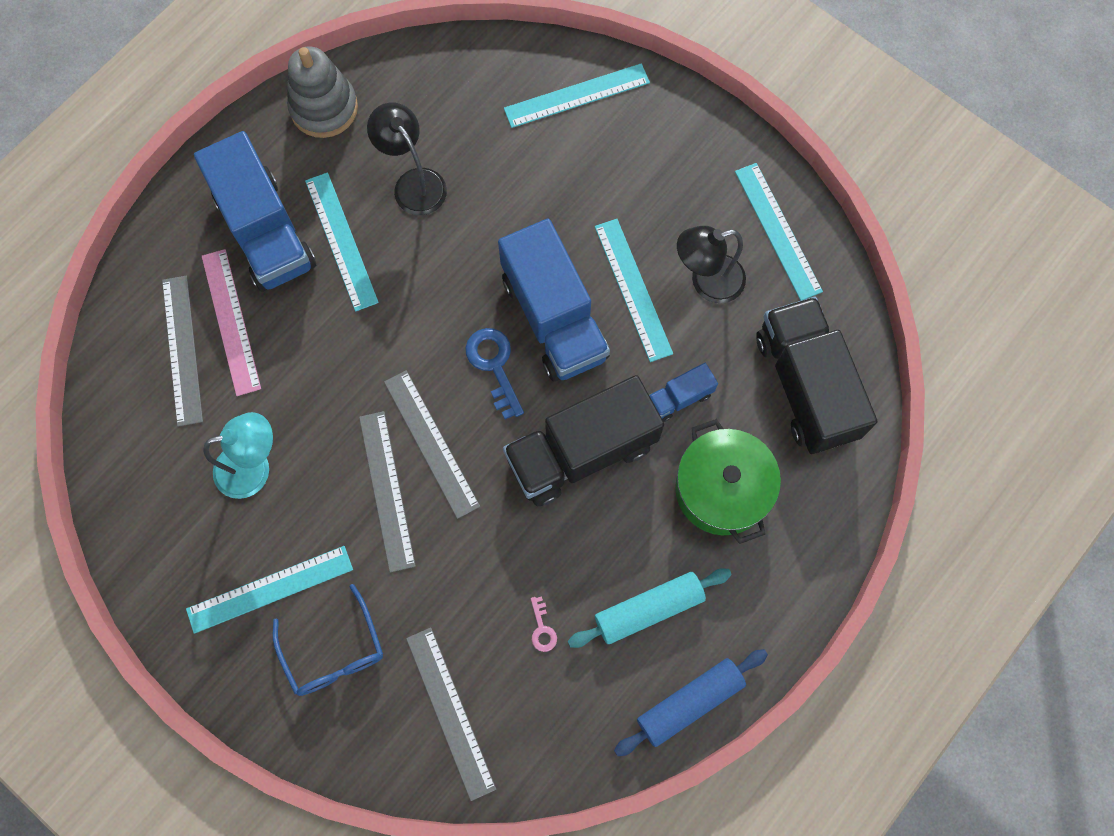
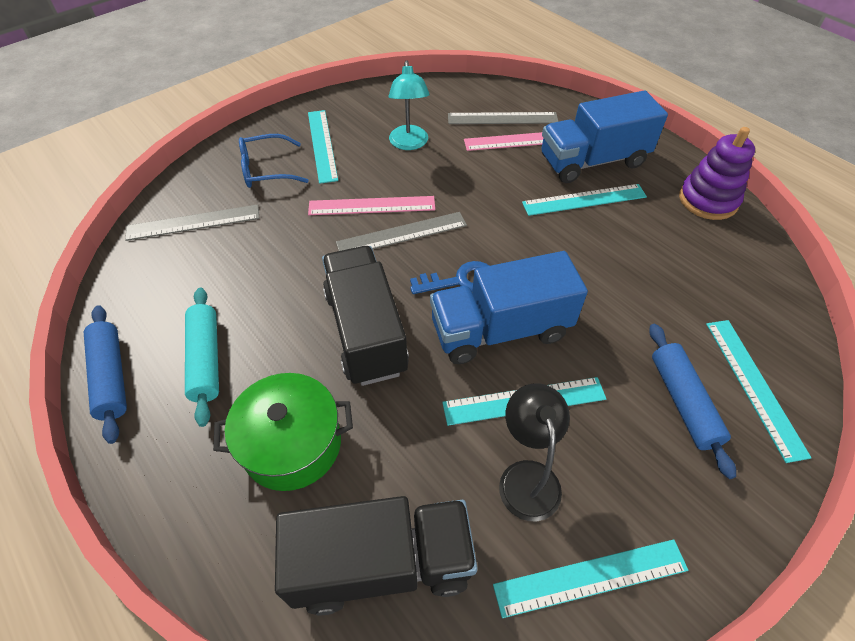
camera: 100 degrees right, 20 degrees down
grey stacking toy [287,47,358,138] -> purple stacking toy [679,127,755,220]
grey ruler [359,411,416,572] -> pink ruler [308,196,435,215]
black lamp [367,102,447,215] -> none
pink key [531,596,557,652] -> none
blue truck [649,363,718,422] -> none
none -> blue rolling pin [649,324,736,479]

